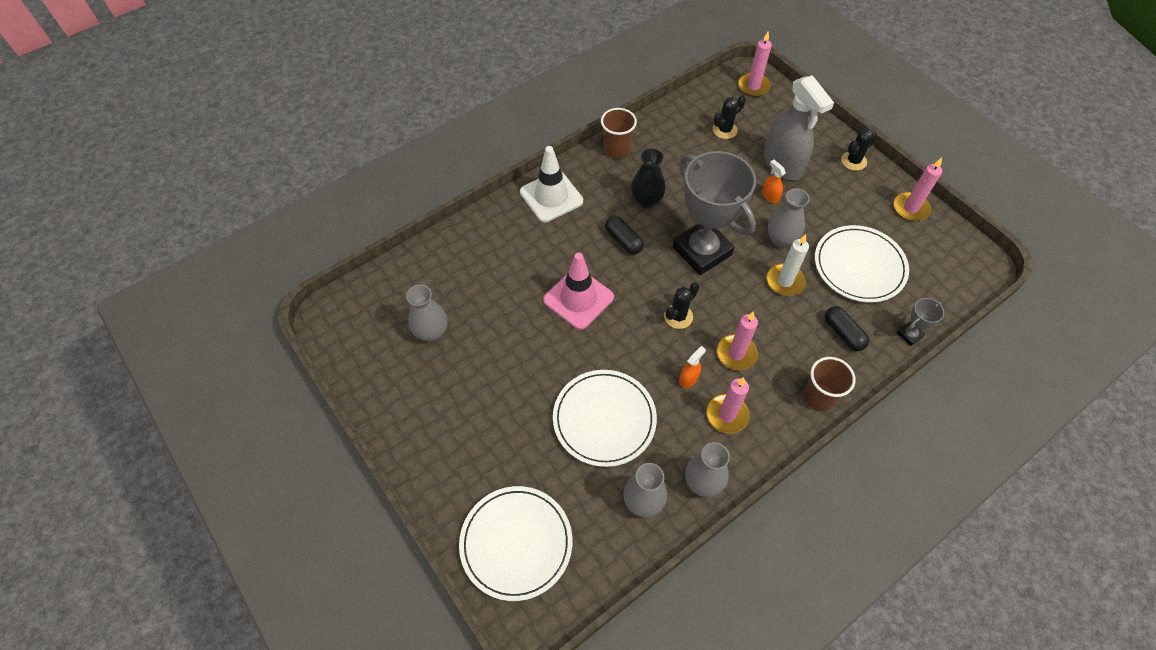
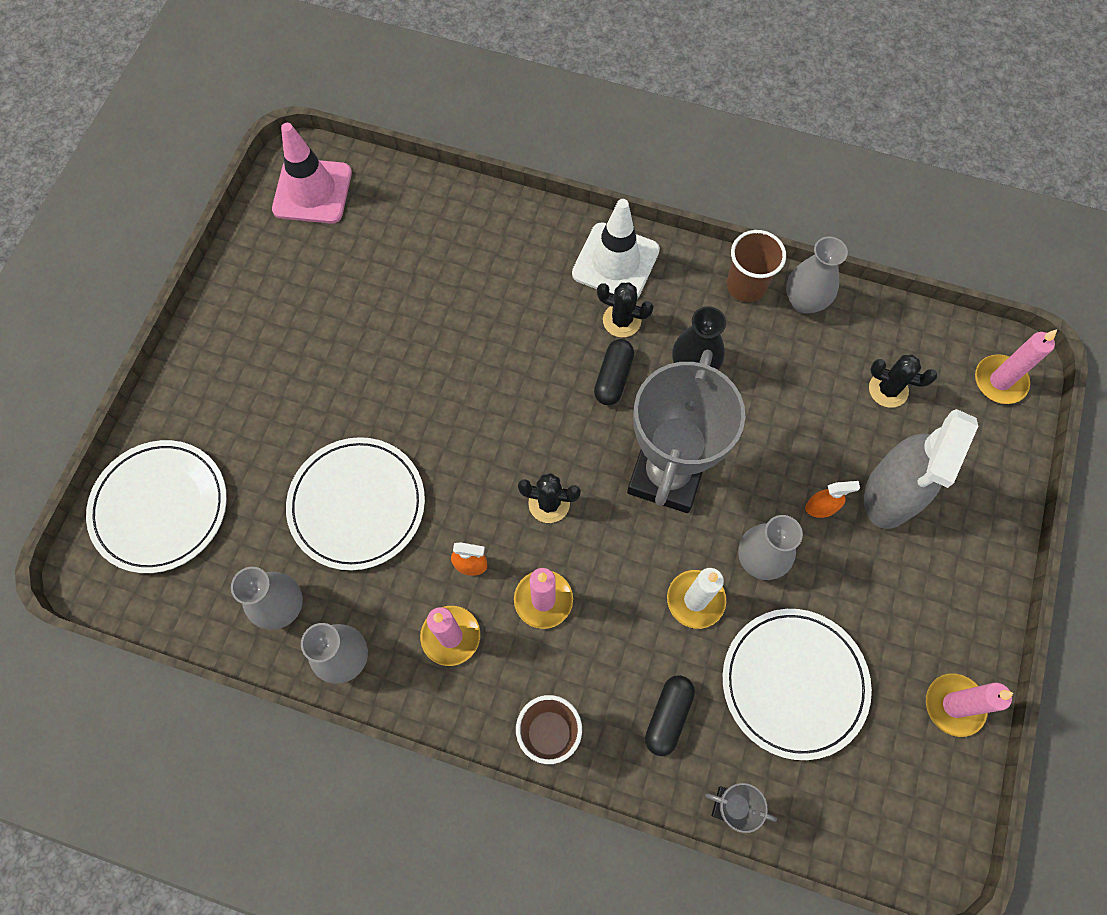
camera: 55 degrees right, 10 degrees up
grey vase [406,284,447,342] -> grey vase moved to [786,237,848,314]
pink traffic cone [543,253,614,330] -> pink traffic cone moved to [272,123,352,224]
orange spray bottle [762,160,786,203] -> orange spray bottle turned 60 degrees clockwise [805,481,860,518]
black cactus [841,128,877,171] -> black cactus moved to [597,282,654,337]

